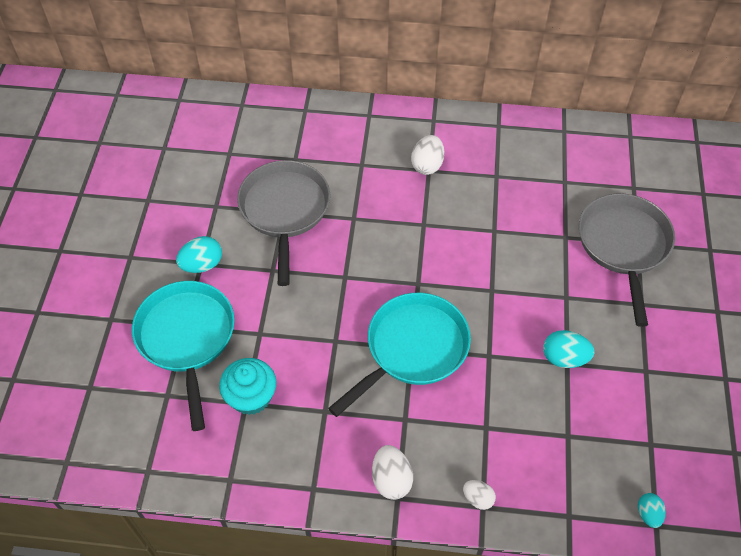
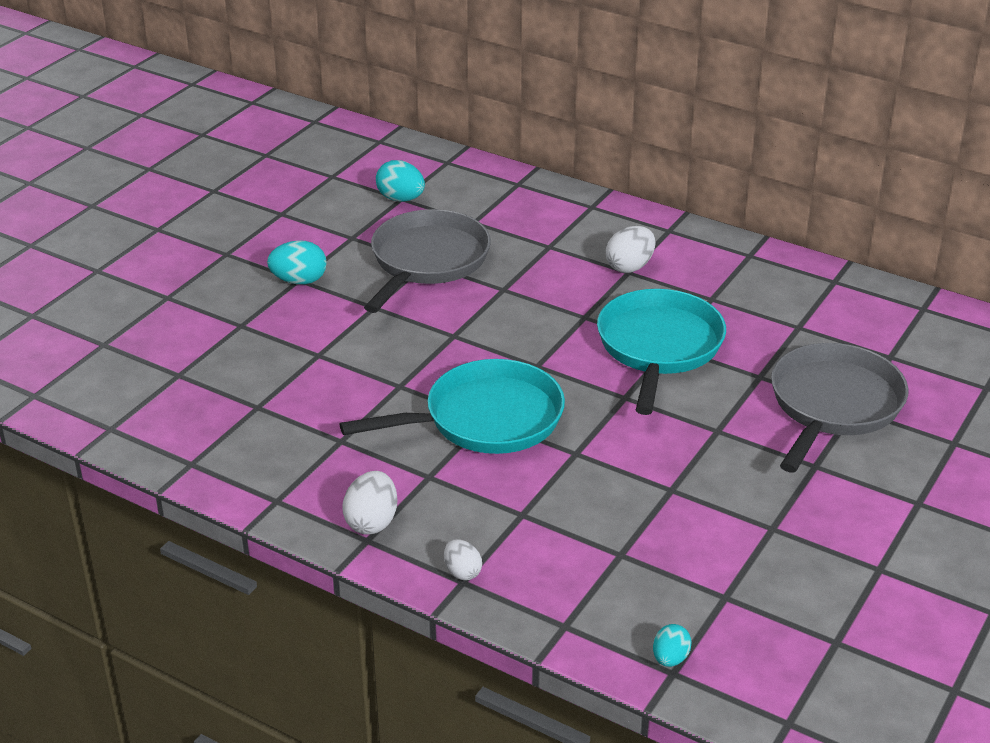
camera: 25 degrees right, 20 degrees down
turquoise pan [132,281,235,431] -> turquoise pan moved to [597,289,726,415]
turquoise cupcake [219,358,277,415] -> none
turquoise egg [543,330,594,368] -> turquoise egg moved to [376,160,425,201]

